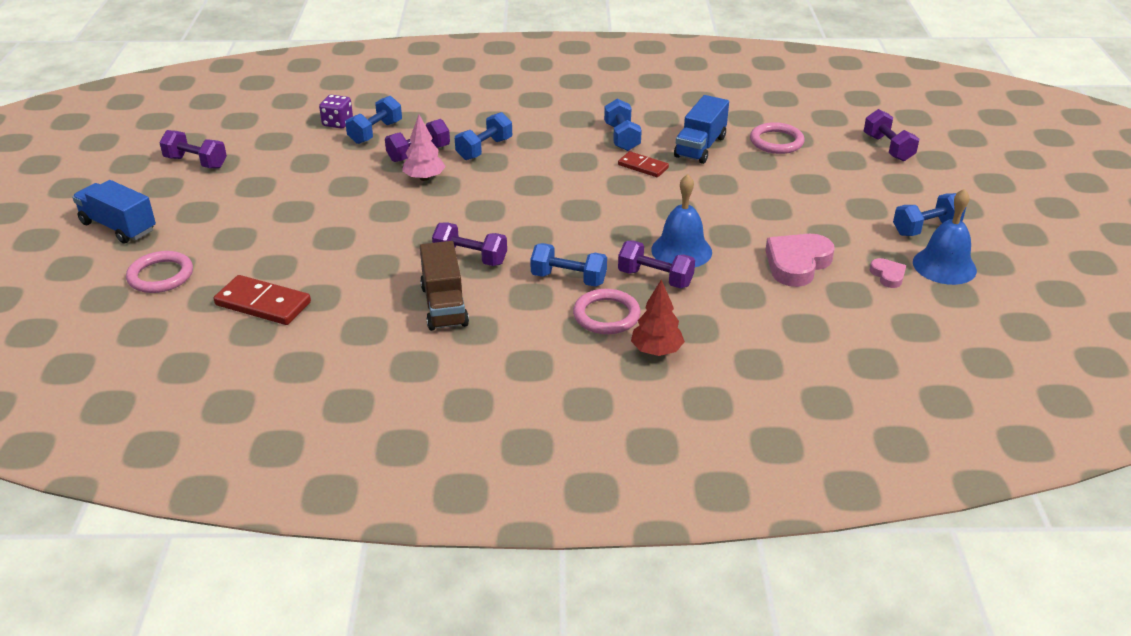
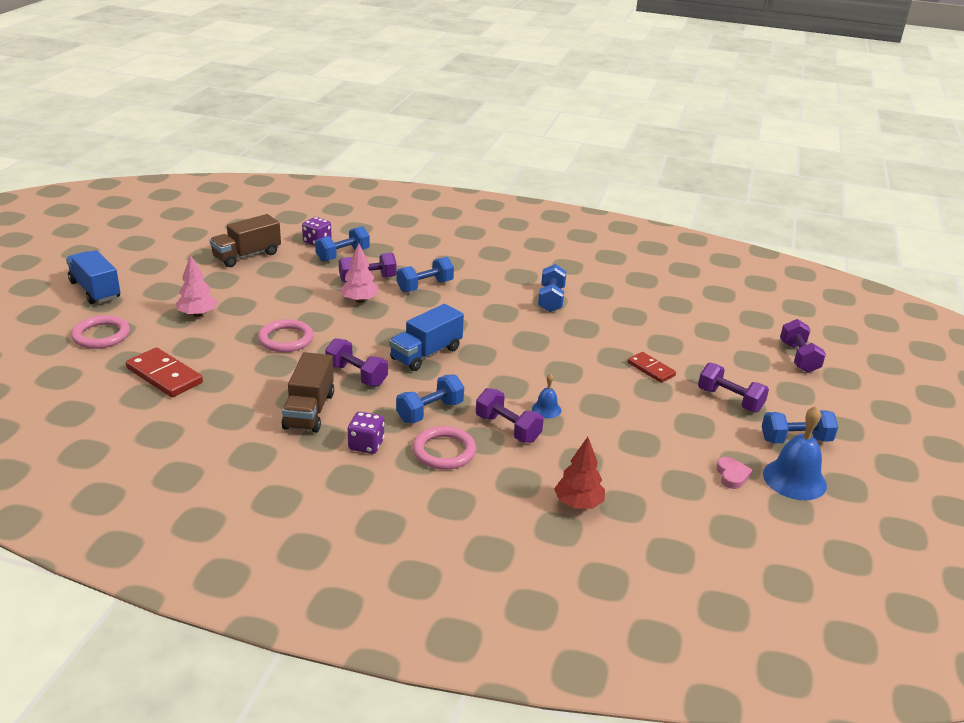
camera: 15 degrees right, 5 degrees down
purple dumbbell [159,130,227,169] -> purple dumbbell moved to [698,363,769,412]
blue dumbbell [530,243,607,287] -> blue dumbbell turned 75 degrees counterclockwise [396,375,464,423]
red domino [618,151,669,177] -> red domino moved to [627,352,676,383]
red tree [631,279,685,356] -> red tree moved to [554,437,605,509]
blue bell [651,174,712,267] -> blue bell [532,374,561,418], size x0.51
blue truck [674,95,729,164] -> blue truck moved to [389,304,464,371]
pink ring [750,122,805,154] -> pink ring moved to [258,319,314,352]
pink heart [765,234,835,287] -> none
none -> pink tree [176,255,217,317]
none -> brown truck [210,214,281,267]
none -> purple dice [348,411,384,454]

